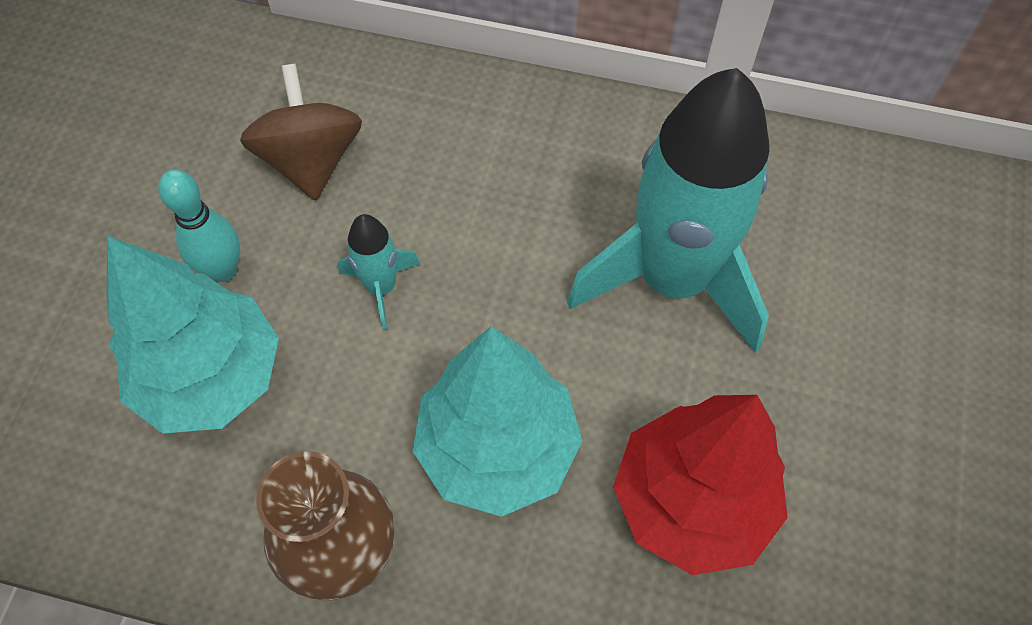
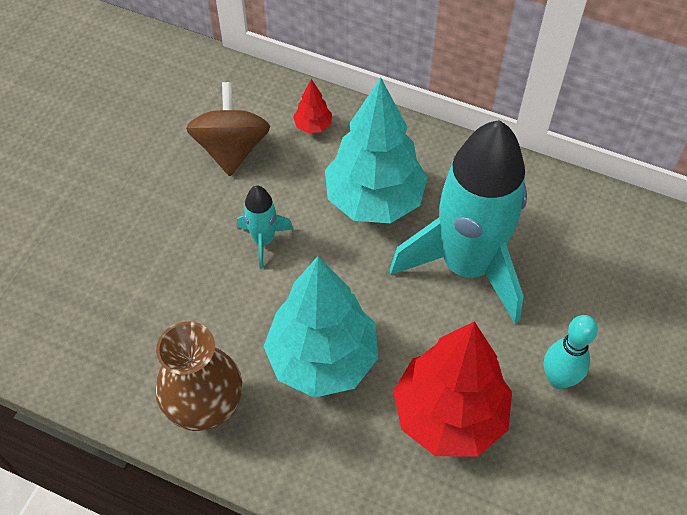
camera: 10 degrees right, 5 degrees down
turquoise tree [106,236,279,434] -> turquoise tree moved to [325,78,428,223]
turquoise bowling pin [158,169,240,282] -> turquoise bowling pin moved to [544,315,598,389]
none -> red tree [293,79,332,133]

